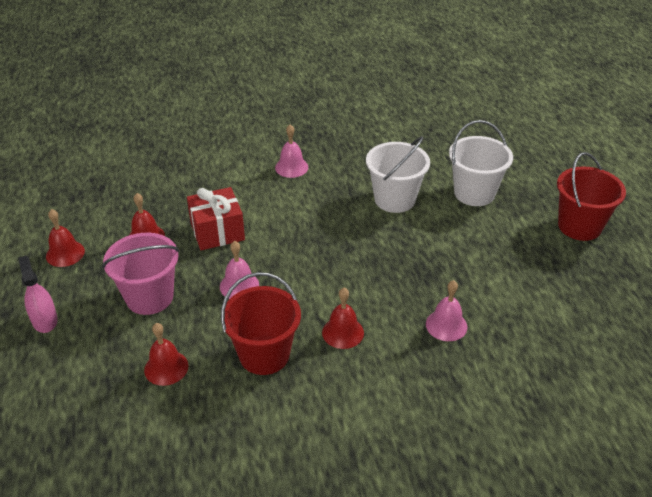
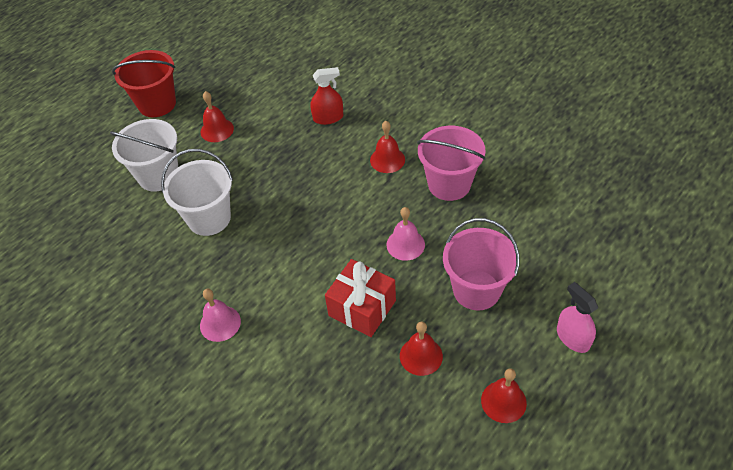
camera: 125 degrees left, 10 degrees up
pink spray bottle [18,256,58,333] -> pink spray bottle turned 120 degrees clockwise [557,282,598,353]
red bell [144,323,188,386] -> red bell moved to [201,91,234,142]
red bucket [221,272,301,375] -> pink bucket [417,126,486,201]
pink bell [426,280,467,341] -> red spray bottle [311,67,343,125]

